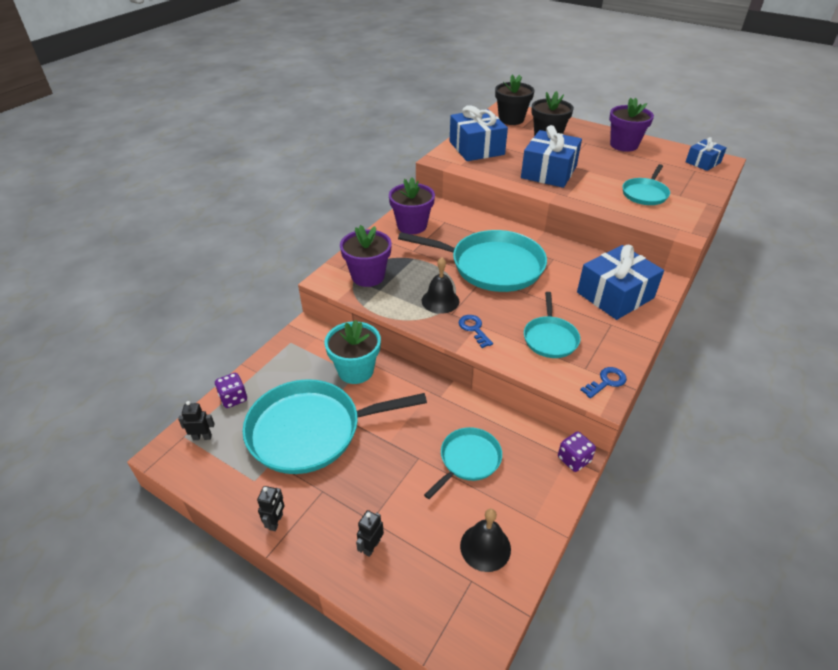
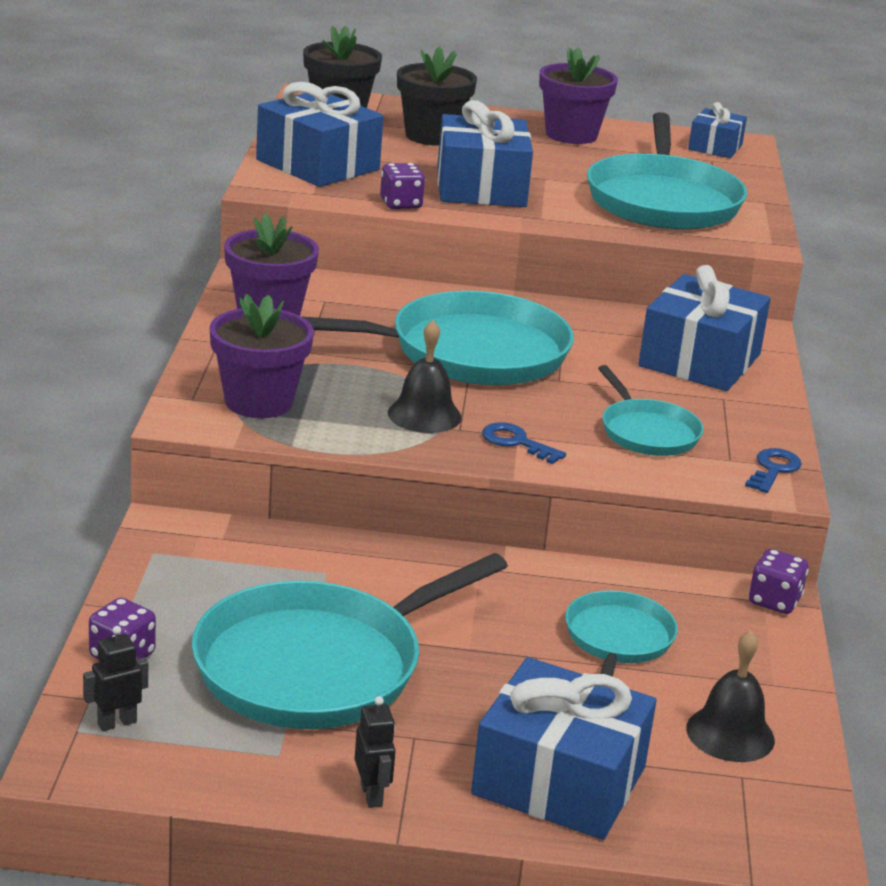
camera: 30 degrees left, 15 degrees down
turquoise flower pot [325,320,381,384] -> none
black robot [356,510,384,557] -> blue gift [471,657,657,840]
turquoise pan [622,164,670,205] -> turquoise pan [587,112,747,230], size x1.90
none -> purple dice [380,163,425,209]

